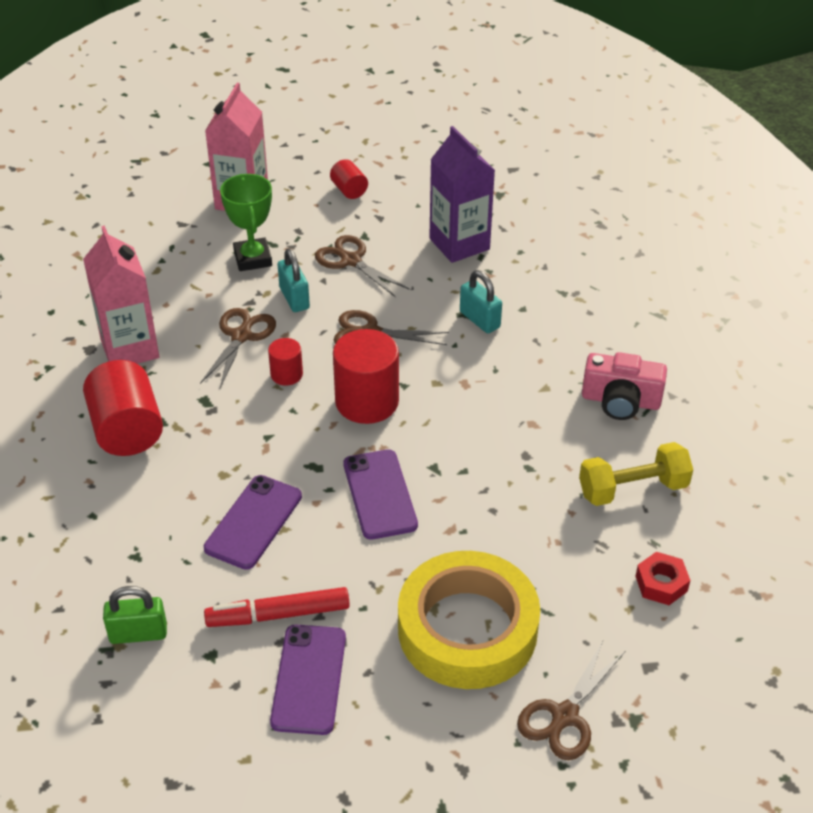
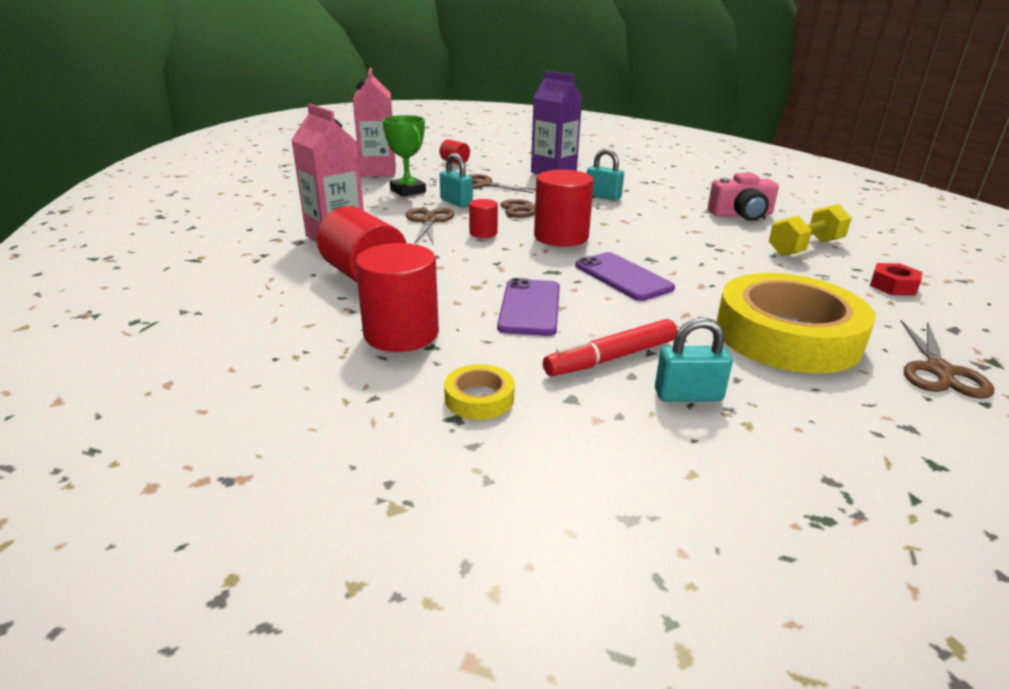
camera: 20 degrees left, 15 degrees down
green padlock [103,586,167,644] -> yellow tape [444,364,515,420]
purple phone [270,625,346,735] -> turquoise padlock [655,318,733,402]
none -> red cylinder [355,243,439,352]

